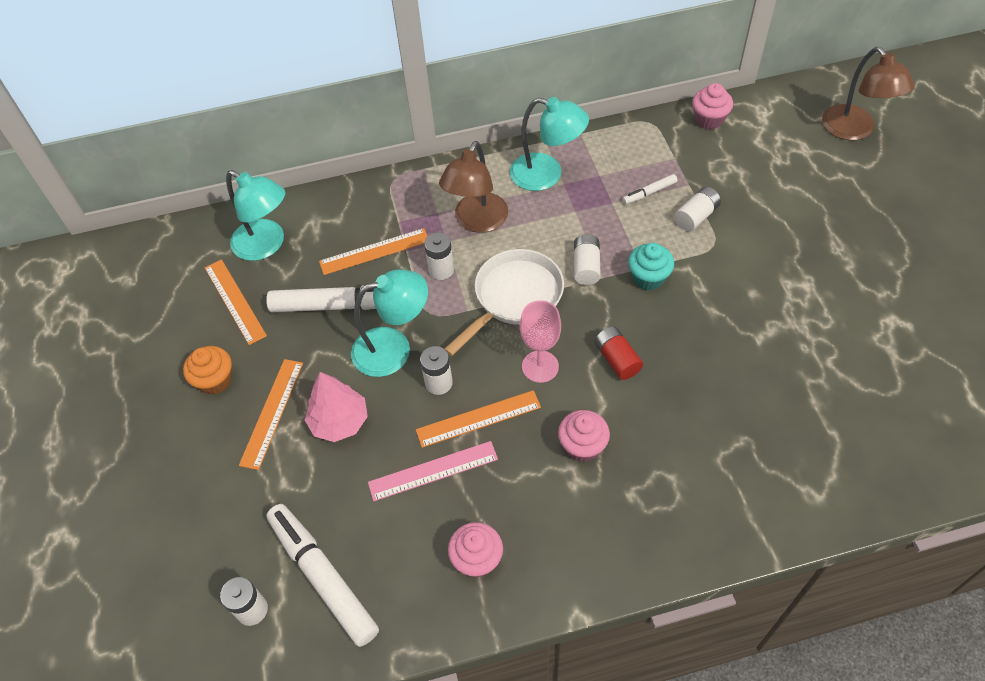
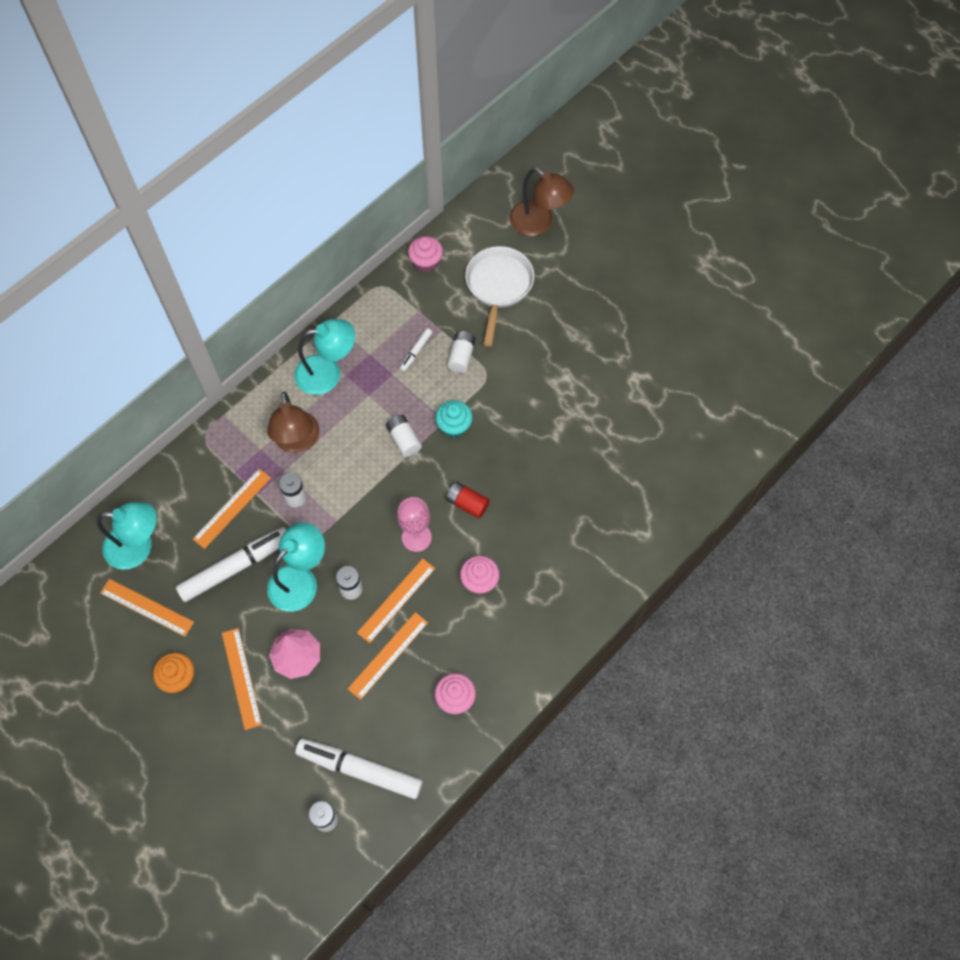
camera: 35 degrees left, 10 degrees up
pink ruler [368,441,498,501] -> orange ruler [348,612,428,700]
white pan [445,249,564,356] -> white pan moved to [465,246,534,347]

